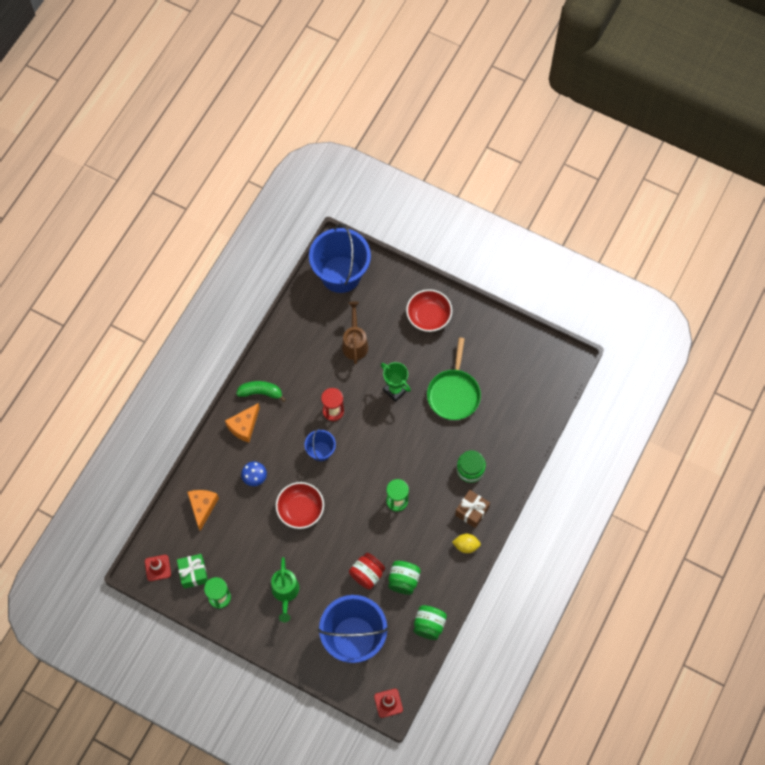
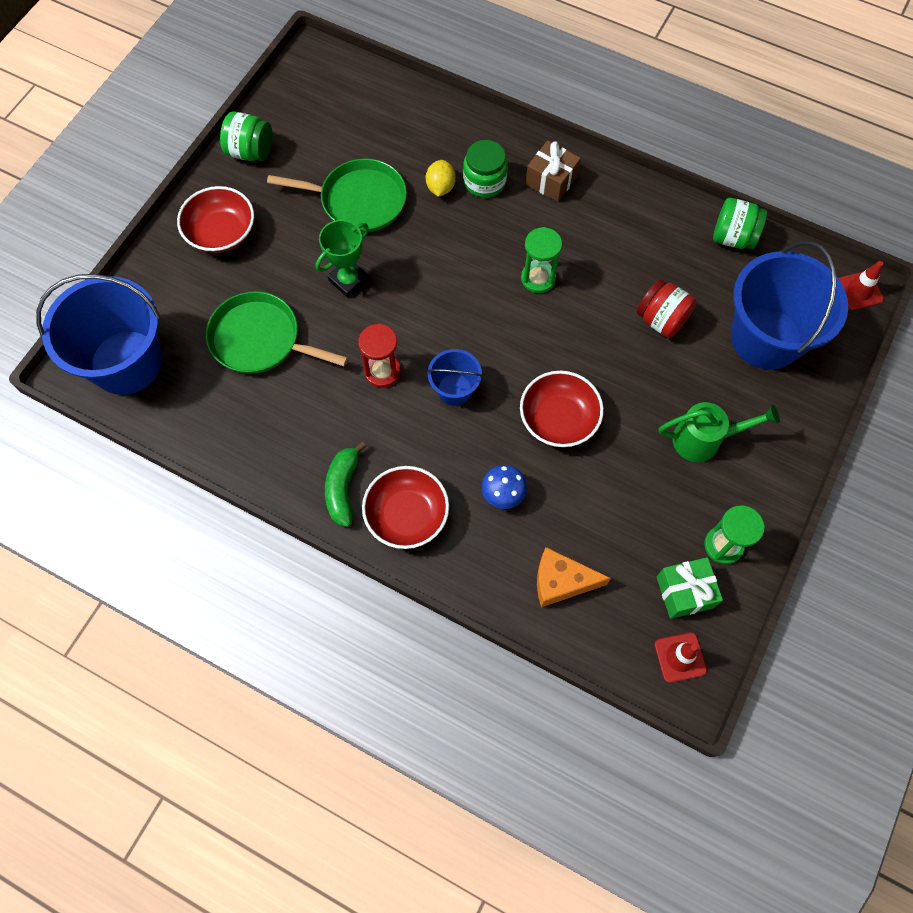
camera: 90 degrees left, 0 degrees up
orange cheese [225,403,260,442] -> red bowl [362,466,449,549]
brown watering can [342,301,368,364] -> green pan [206,291,348,374]
green jar [388,561,421,595] -> green jar moved to [220,111,272,161]
yellow lemon [452,534,481,553] -> yellow lemon moved to [426,160,456,197]

